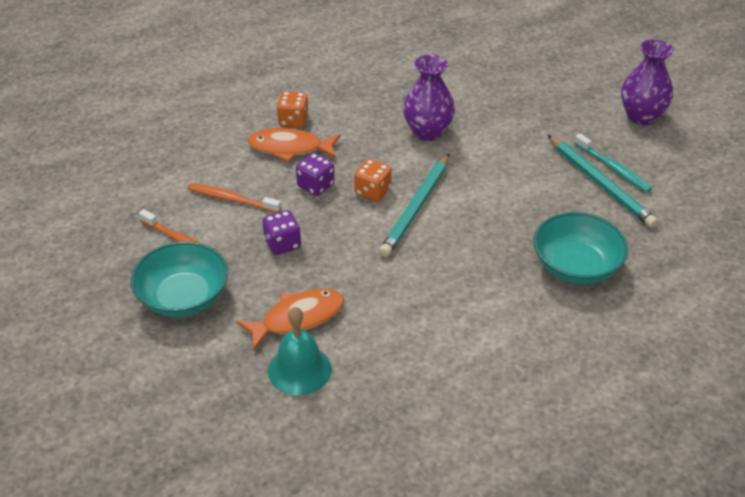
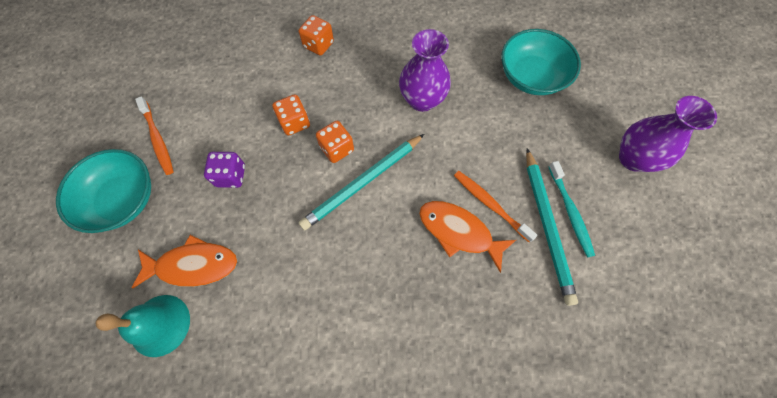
camera: 25 degrees right, 25 degrees up
orange toothbrush [187,183,281,213] -> orange toothbrush moved to [454,171,538,242]
orange fish [247,128,340,162] -> orange fish moved to [419,201,516,273]
purple dice [296,153,335,196] -> orange dice [272,94,310,135]
turquoise bowl [534,212,629,284] -> turquoise bowl moved to [501,29,581,95]

